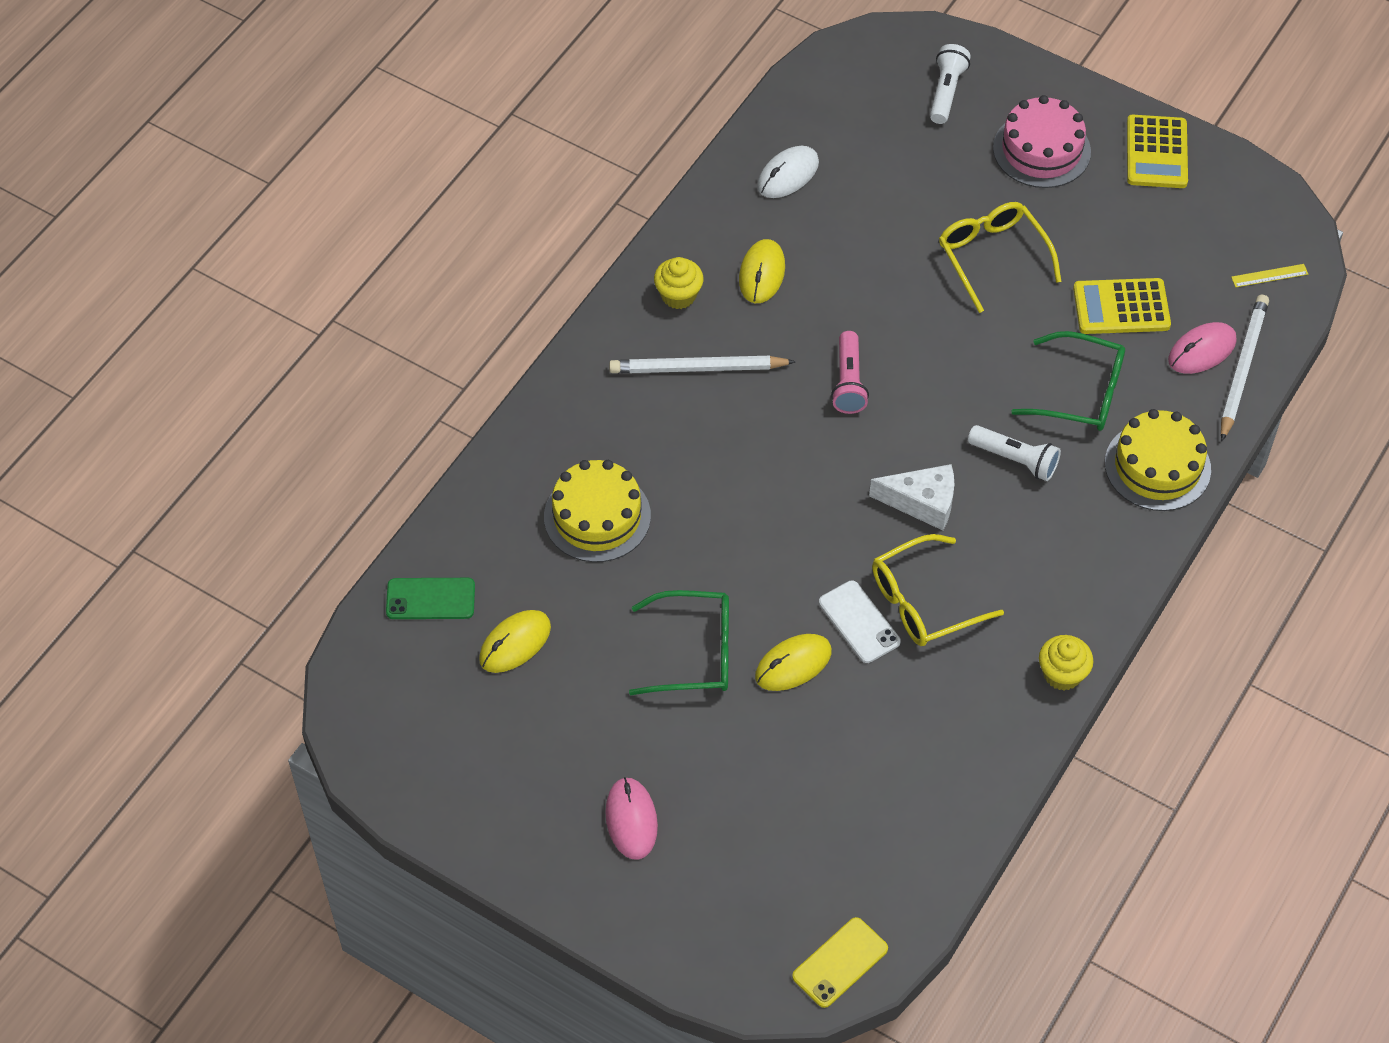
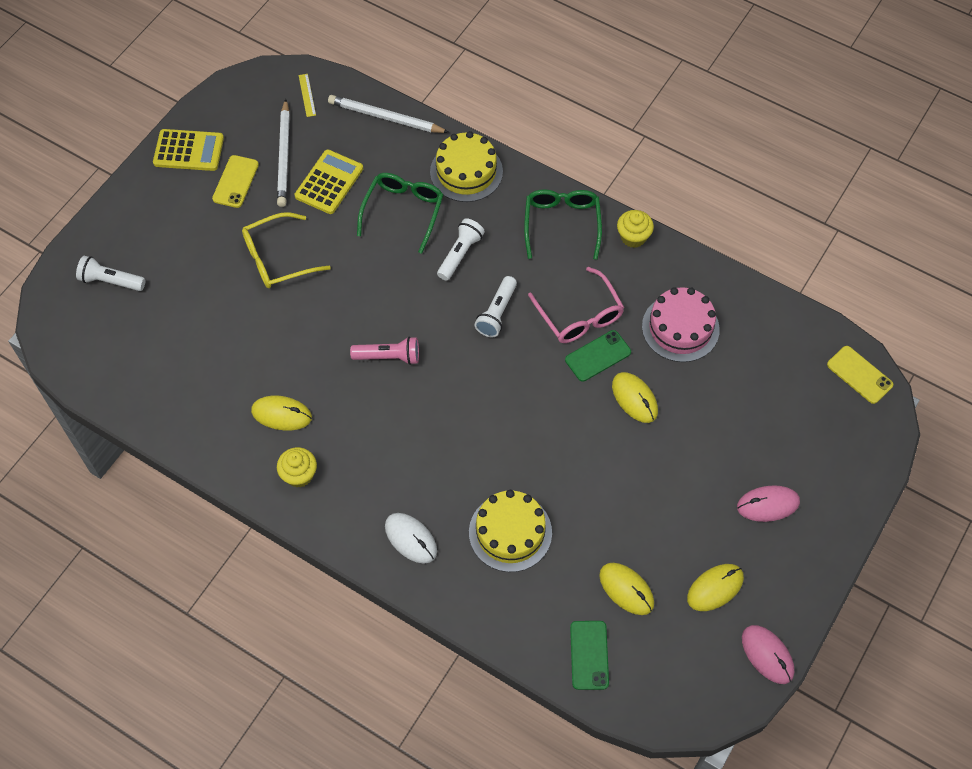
camera: 90 degrees left, 5 degrees up
white pencil [609,356,796,373] -> white pencil moved to [277,99,290,207]
green glasses [629,590,729,695] -> green glasses moved to [524,189,602,260]
white mouse [757,146,819,198] -> white mouse moved to [385,513,437,564]
white phone [819,581,901,663] -> green phone [565,330,631,382]
white cheese [869,464,954,530] -> white flashlight [474,276,517,337]
yellow glasses [872,534,1004,646] -> pink glasses [528,267,624,343]
pink cake [993,95,1091,188] -> pink cake moved to [642,287,720,362]
yellow calculator [1073,278,1171,334] -> yellow calculator turned 150 degrees counterclockwise [295,150,363,214]
pink mouse [1168,322,1236,374] -> pink mouse moved to [742,625,794,684]
none -> yellow phone [212,155,259,208]
none -> yellow mouse [687,564,744,611]

